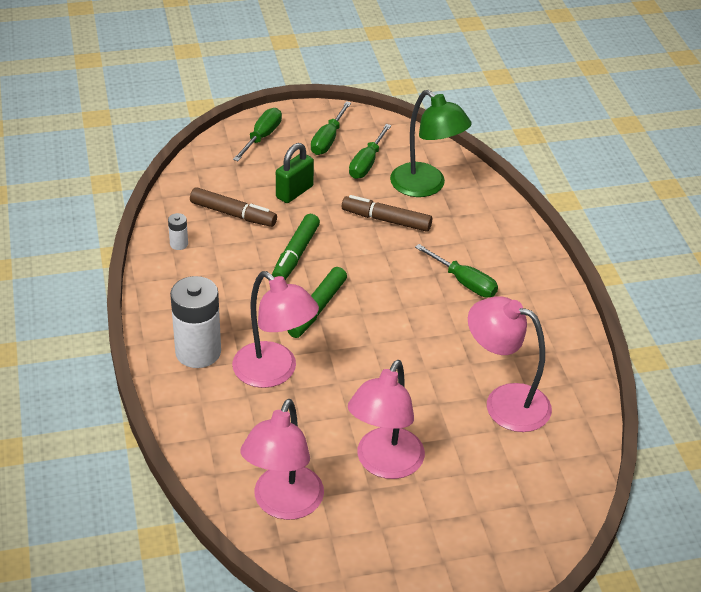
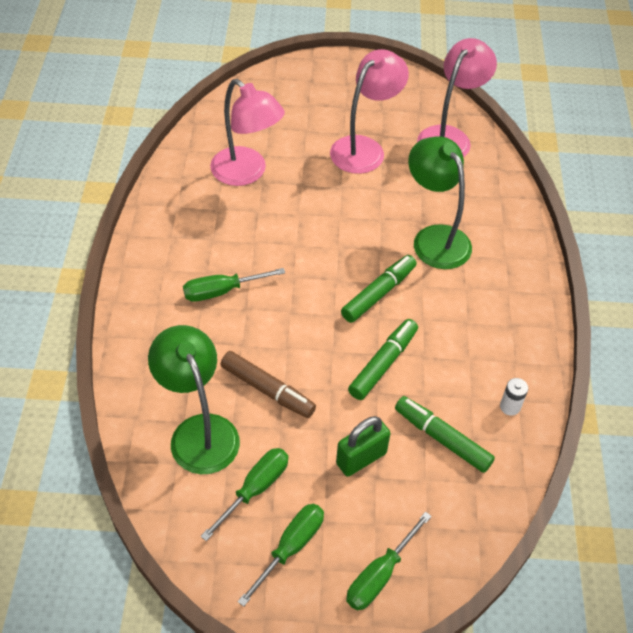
camera: 165 degrees left, 10 degrees up
white battery [170,276,221,368] -> none
brown marker [190,187,277,227] -> green marker [395,396,495,473]
pink lamp [232,271,319,388] -> green lamp [408,136,472,269]
green screwdriver [415,244,498,297] -> green screwdriver turned 75 degrees counterclockwise [183,268,285,302]

